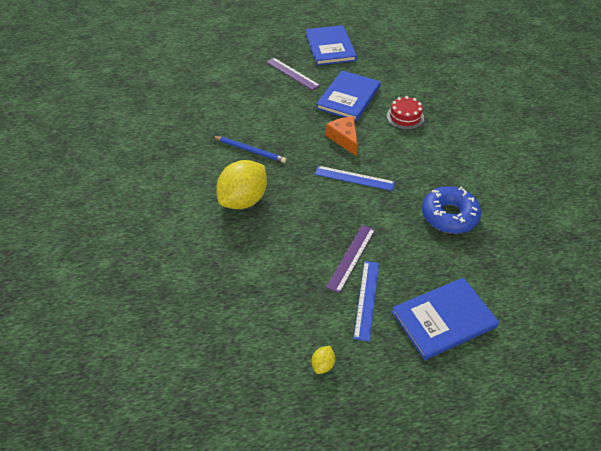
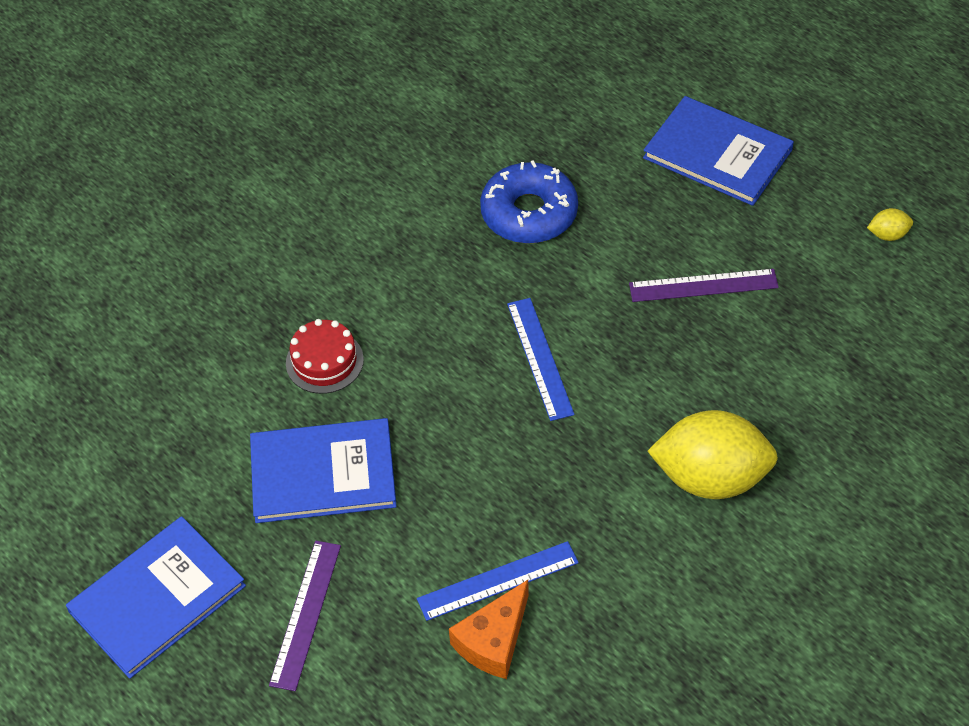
camera: 120 degrees left, 5 degrees up
blue pencil [213,136,286,163] -> none
orange cheese [326,117,358,156] -> orange cheese moved to [449,580,529,679]
blue ruler [354,261,379,342] -> blue ruler moved to [417,541,579,621]

